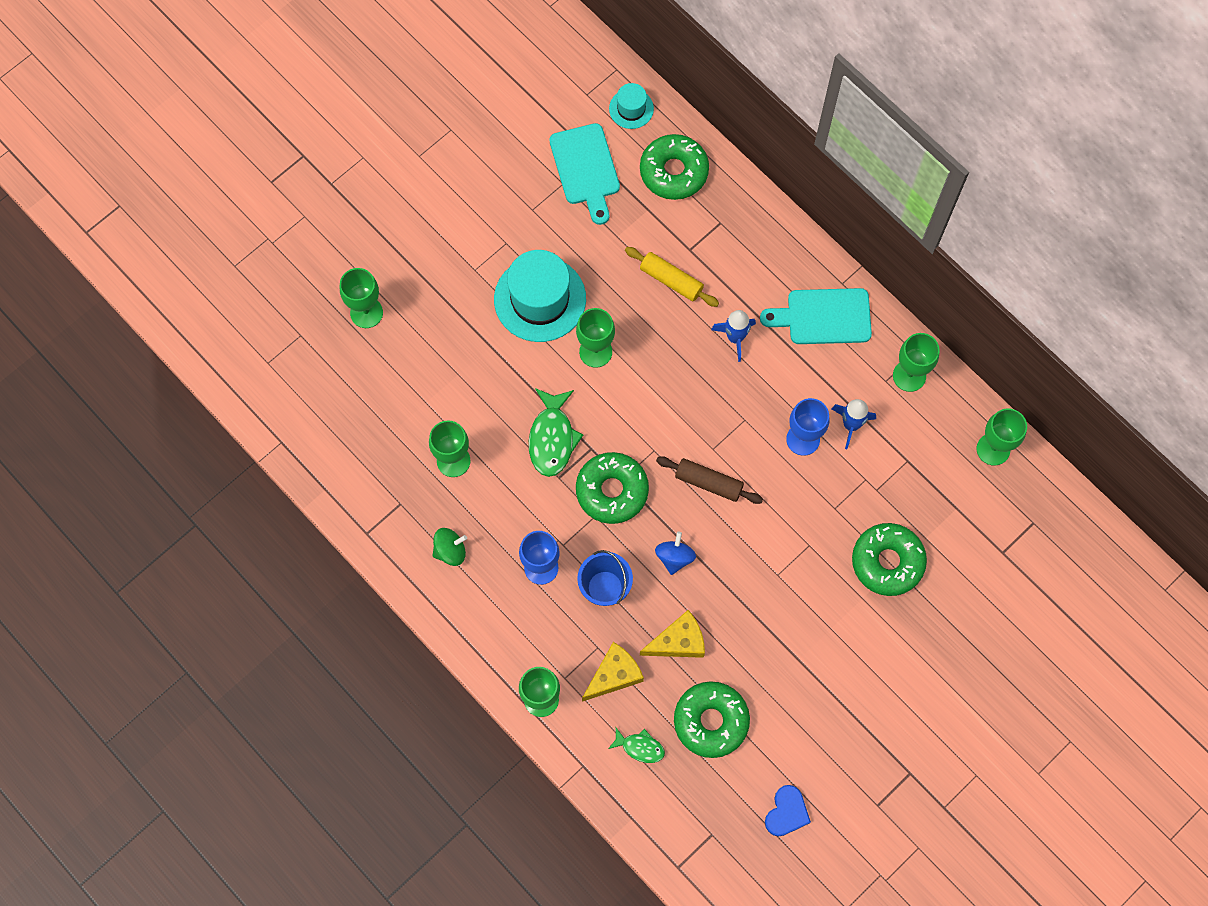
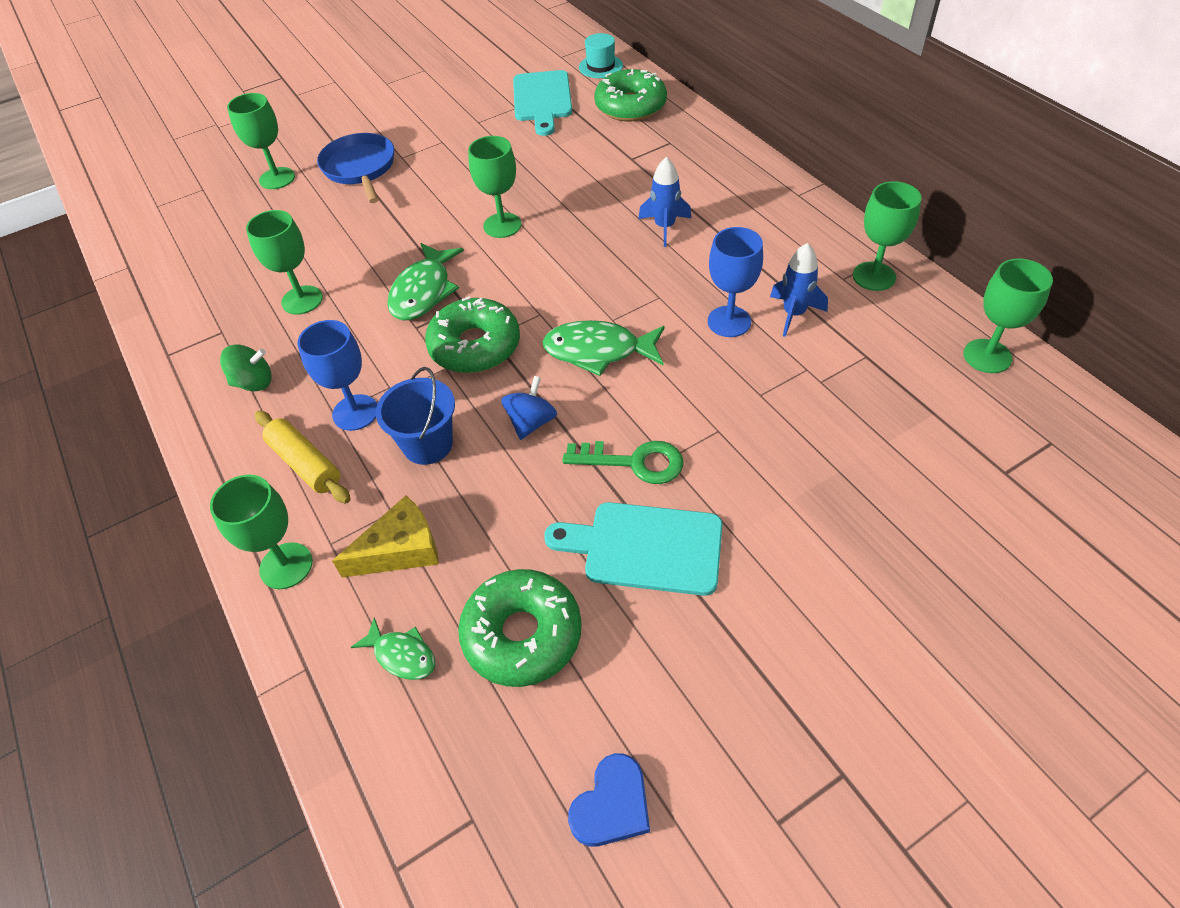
camera: 15 degrees right, 20 degrees down
turquoise hat [494,250,586,342] -> none
yellow rolling pin [625,247,719,307] -> yellow rolling pin moved to [255,411,351,503]
yellow cheese [640,610,705,658] -> none
brown rolling pin [656,456,763,504] -> green fish [543,320,665,376]
turquoise cutting board [760,288,872,344] -> turquoise cutting board moved to [544,502,723,596]
green donut [852,523,927,596] -> none
none -> blue pan [317,133,394,203]
none -> green key [563,441,684,484]

